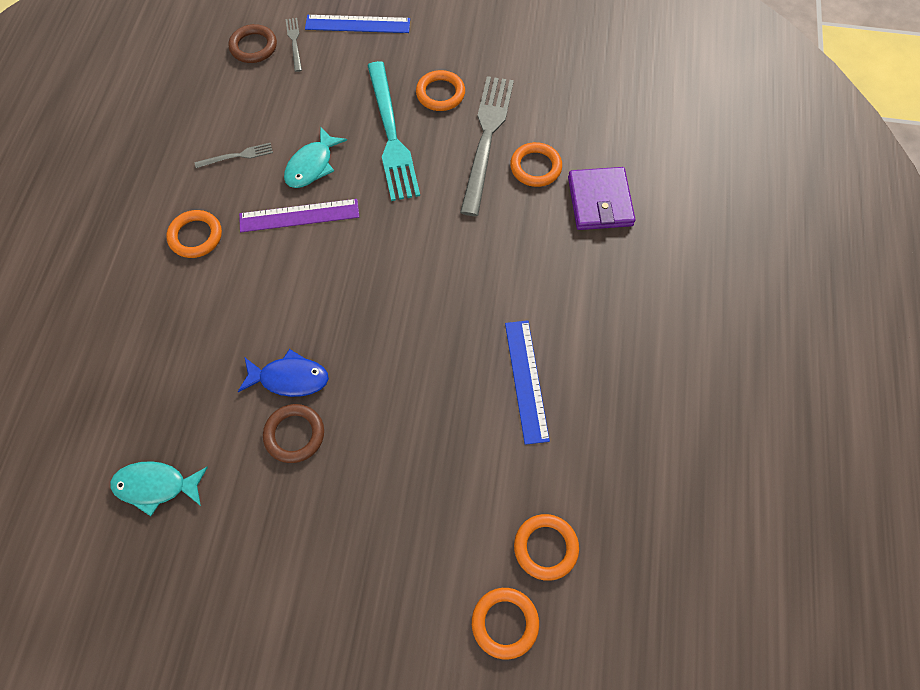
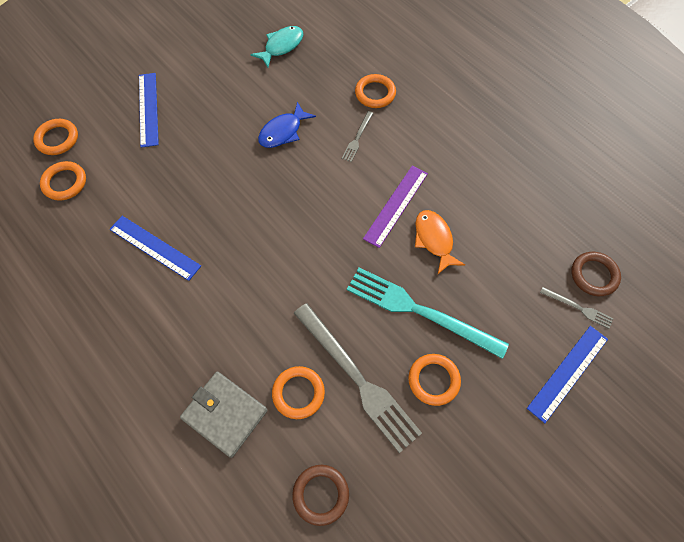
camera: 130 degrees right, 0 degrees up
orange ring [166,210,222,258] -> orange ring moved to [355,74,396,108]
grey fork [194,143,273,168] -> grey fork moved to [341,111,373,162]
brown ring [263,404,324,463] -> brown ring moved to [292,465,349,526]
turquoise fish [284,126,347,188] -> orange fish [415,210,465,274]
purple wallet [568,167,636,230] -> grey wallet [180,372,268,458]
none -> blue ruler [139,73,159,148]

